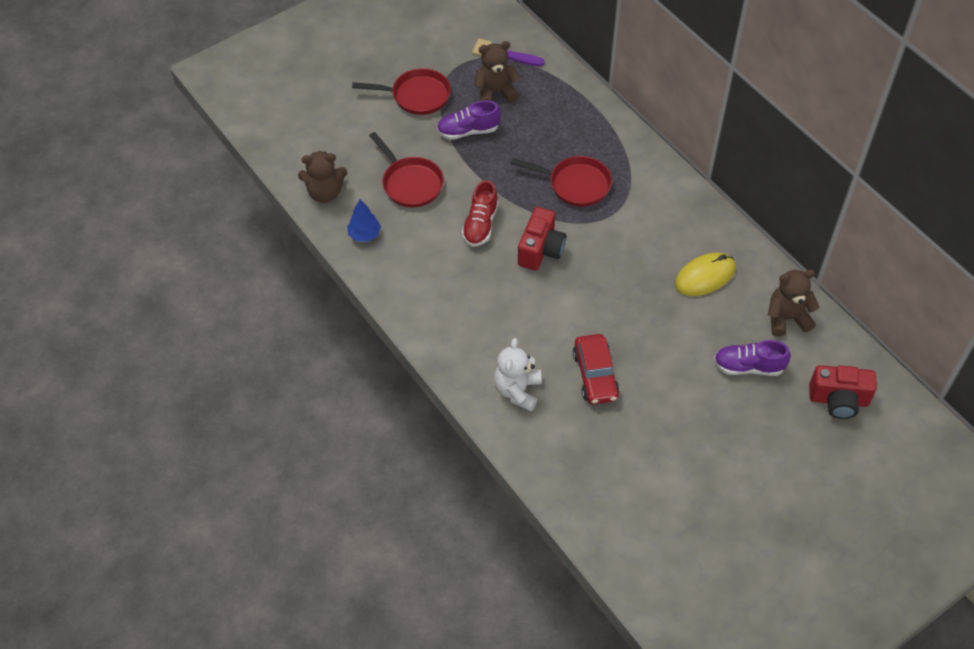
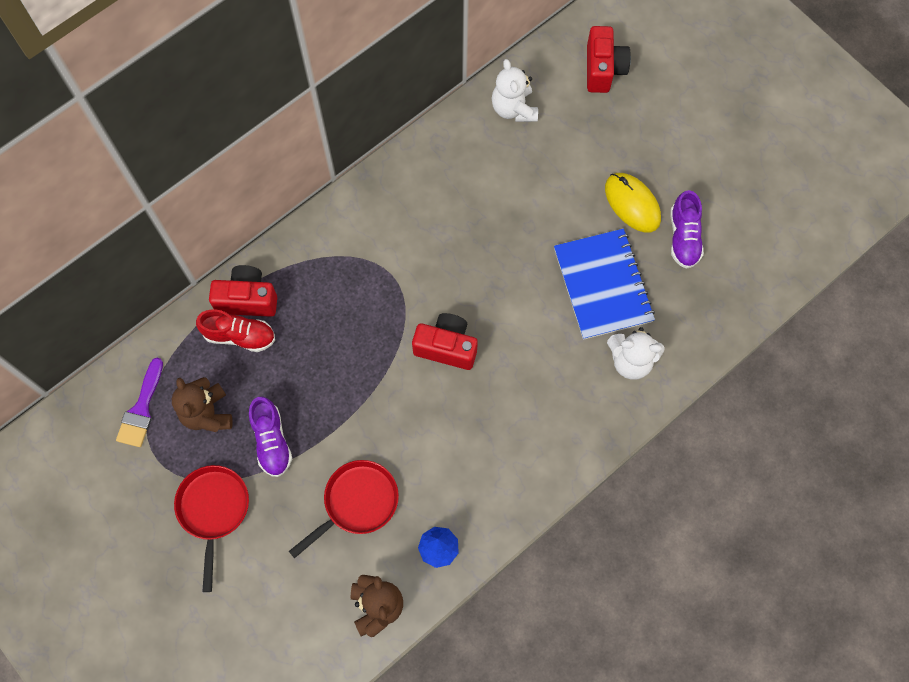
camera: 95 degrees left, 15 degrees up
red shoe [462,180,498,247] -> red shoe moved to [196,309,275,352]
red pan [511,156,612,207] -> none
red car [573,334,620,405] -> blue notebook [554,228,655,340]
yellow mouse [675,252,735,296] -> yellow mouse moved to [605,173,661,232]
purple shoe [714,340,791,376] -> purple shoe moved to [670,190,704,269]
brown teddy bear [768,270,819,337] -> white teddy bear [492,59,538,122]
none -> red camera [209,265,277,317]

